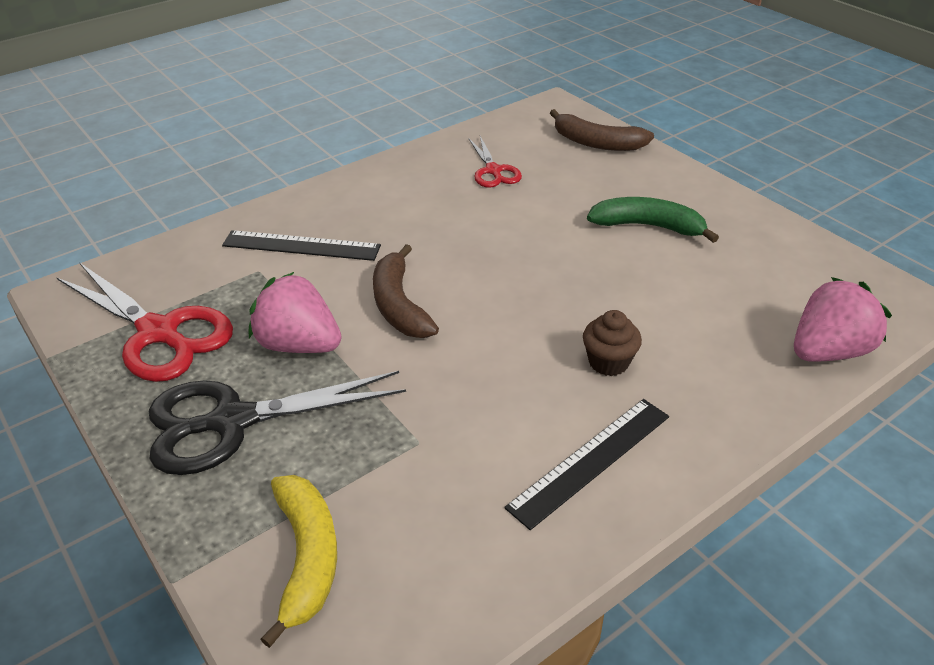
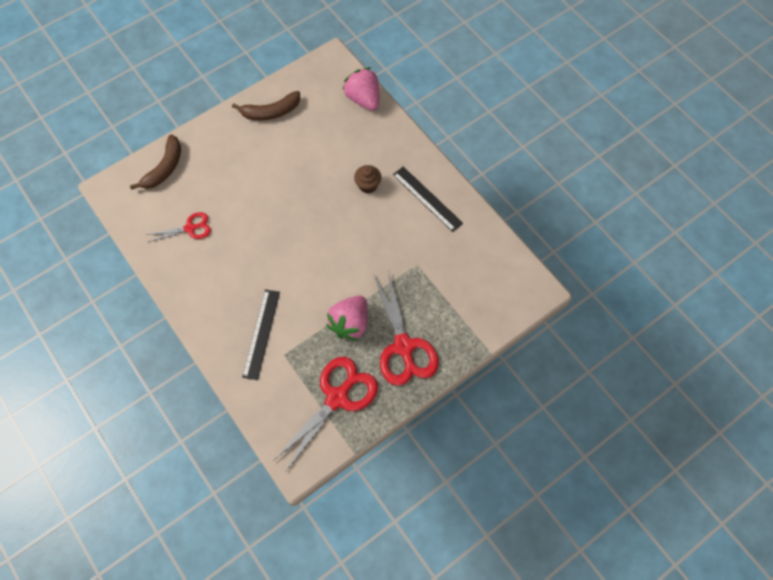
camera: 90 degrees left, 25 degrees up
black scissors [149,371,406,475] -> red scissors [374,270,439,386]
yellow banana [260,475,337,648] -> none
brown banana [373,244,439,338] -> brown banana moved to [232,91,300,120]
green banana [587,197,719,243] -> none

